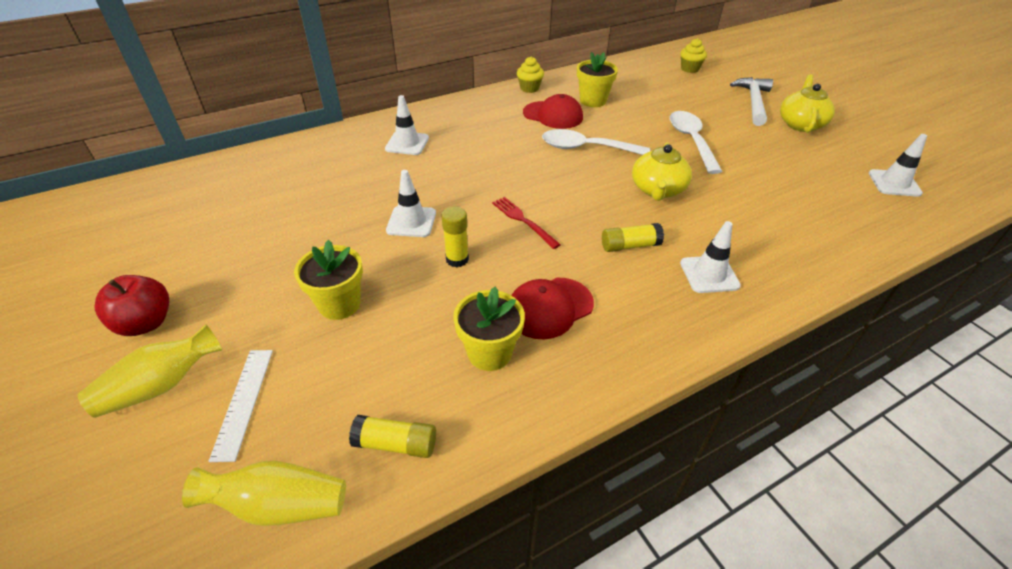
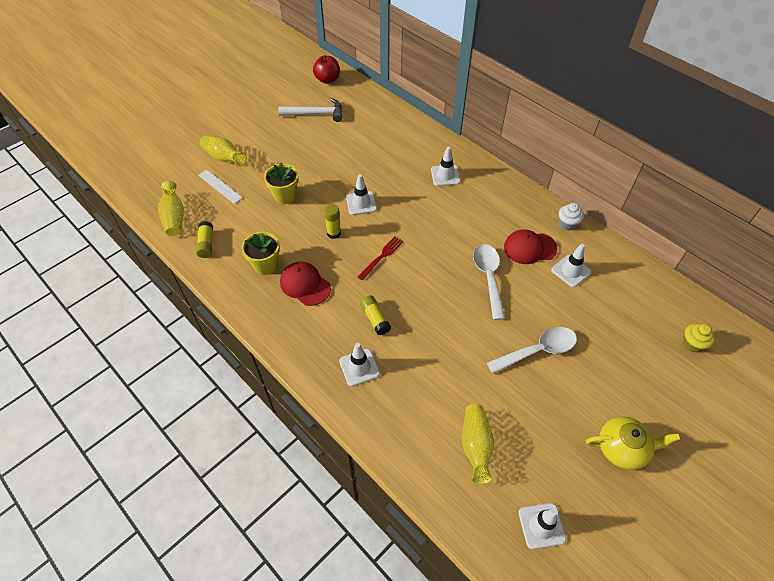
camera: 75 degrees right, 10 degrees up
red apple [95,275,169,336] -> red apple moved to [313,55,340,84]
white ruler [209,350,273,462] -> white ruler turned 60 degrees clockwise [198,170,243,204]
yellow cupcake [517,57,544,93] -> white cupcake [559,203,584,231]
red cap [523,94,583,129] -> red cap turned 75 degrees clockwise [504,229,557,264]
yellow flower pot [577,52,618,107] -> white traffic cone [551,244,591,287]
yellow teapot [632,142,692,201] -> none
white hammer [730,77,773,126] -> white hammer moved to [278,98,342,122]
none -> yellow vase [462,404,494,484]

